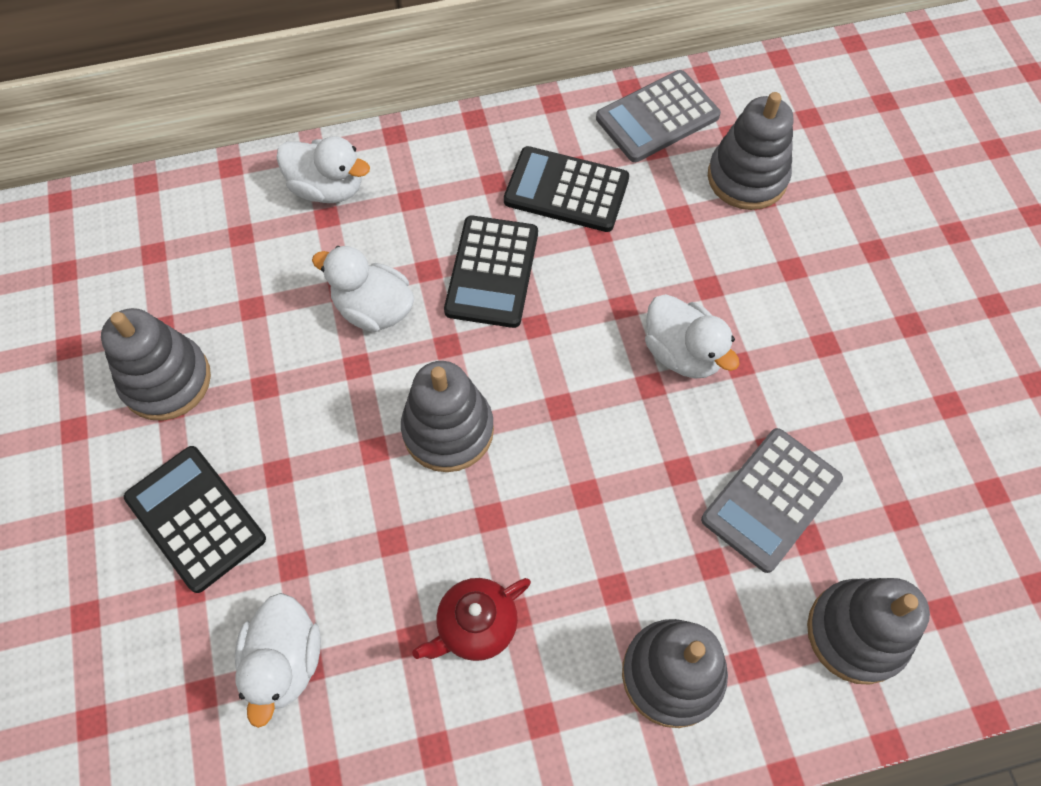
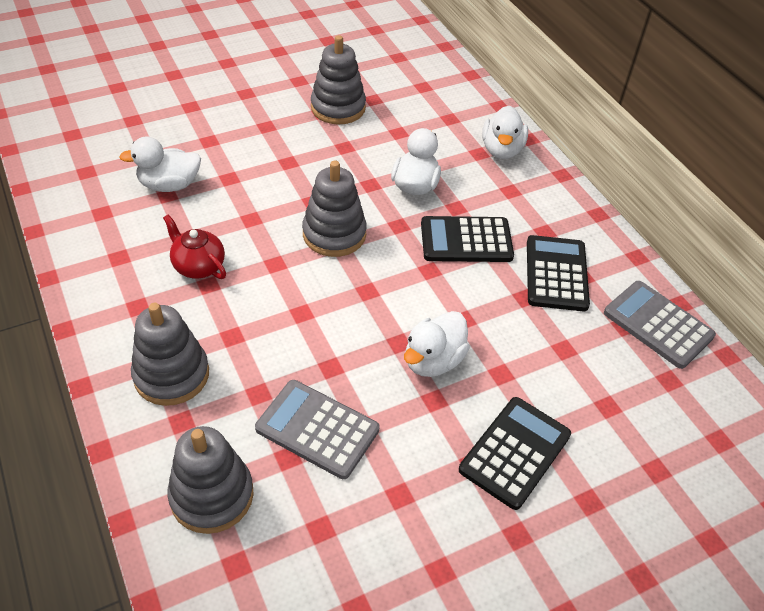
camera: 75 degrees right, 15 degrees down
black calculator [124,446,266,593] -> black calculator moved to [459,397,571,510]
grey stacking toy [708,92,793,210] -> none

